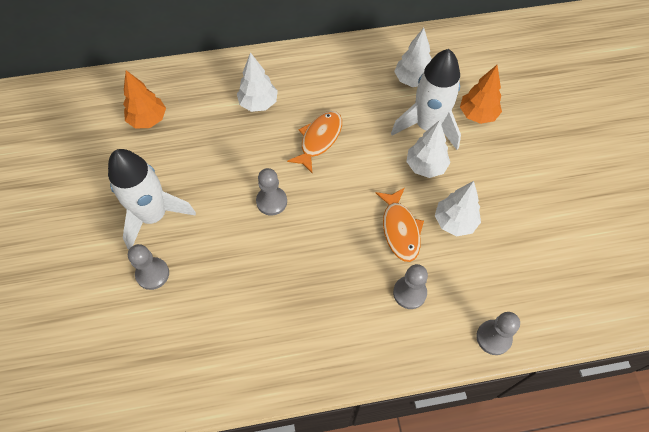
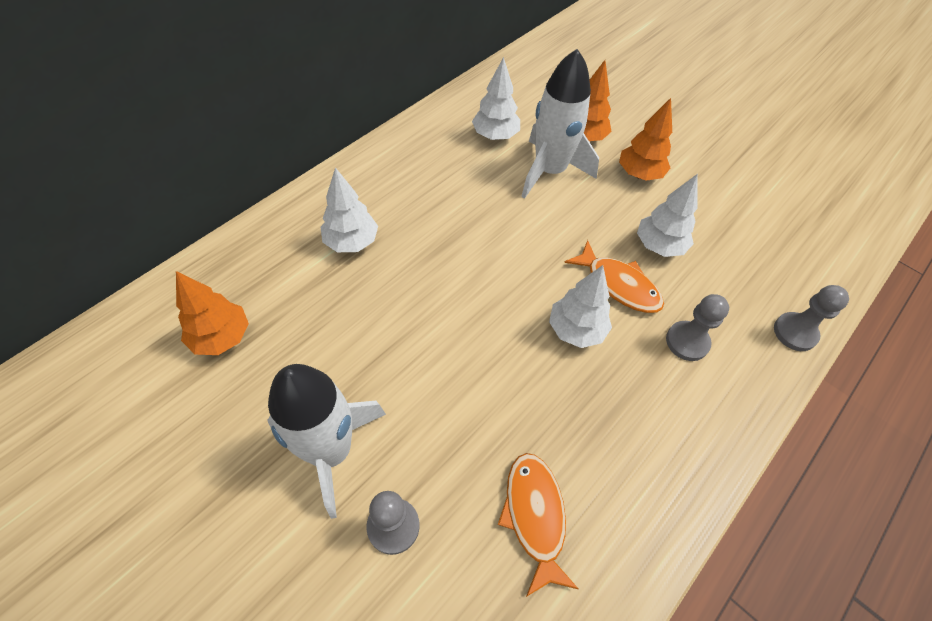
camera: 40 degrees left, 5 degrees down
grey pawn [256,168,287,216] -> none
orange fish [287,111,342,174] -> orange fish moved to [498,453,578,597]
white tree [406,120,450,178] -> white tree moved to [549,265,612,348]
none -> orange tree [619,98,672,181]

